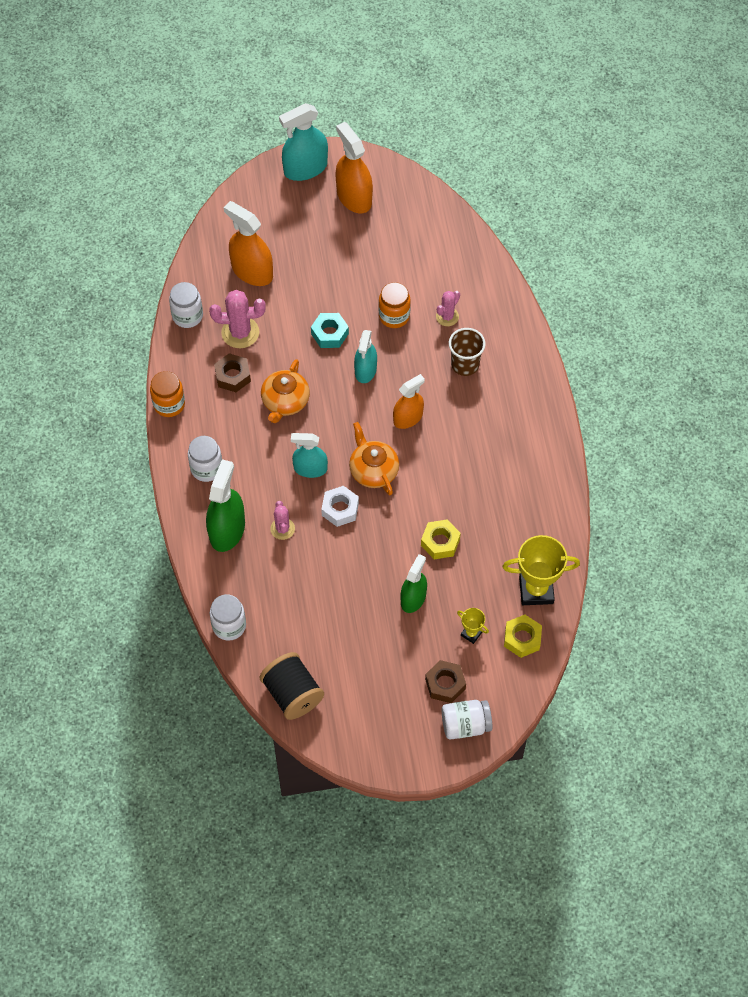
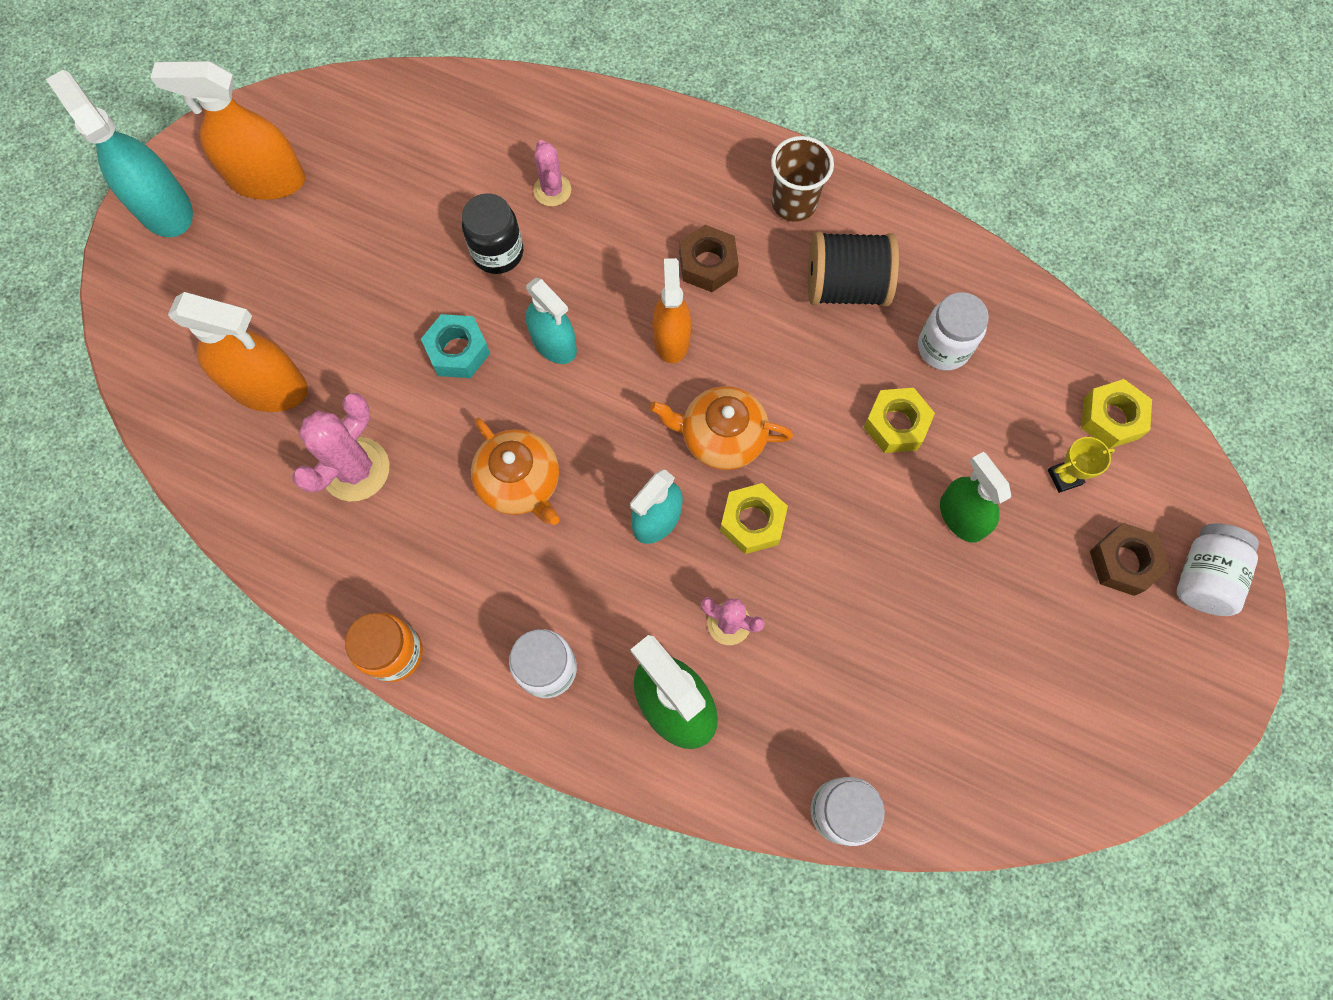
camera: 55 degrees left, 10 degrees up
white jar [169,282,203,328] -> white jar moved to [918,292,989,371]
brown nut [214,353,251,392] -> brown nut moved to [679,225,739,292]
orange spray bottle [224,201,273,286] -> orange spray bottle turned 150 degrees counterclockwise [168,292,308,412]
black spool [260,652,324,720] -> black spool moved to [808,232,899,307]
turquoise spray bottle [279,103,328,181] -> turquoise spray bottle turned 135 degrees clockwise [46,70,193,237]
white nut [321,486,359,527] -> yellow nut [720,483,788,554]
orange jar [379,282,411,328] -> black jar [462,193,523,274]
brown cup [449,328,486,376] -> brown cup moved to [771,136,834,222]
yellow trophy [502,535,580,605] -> none

